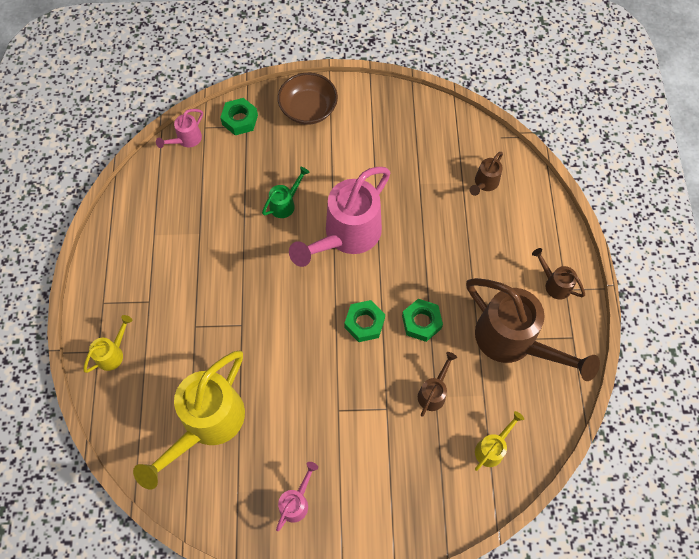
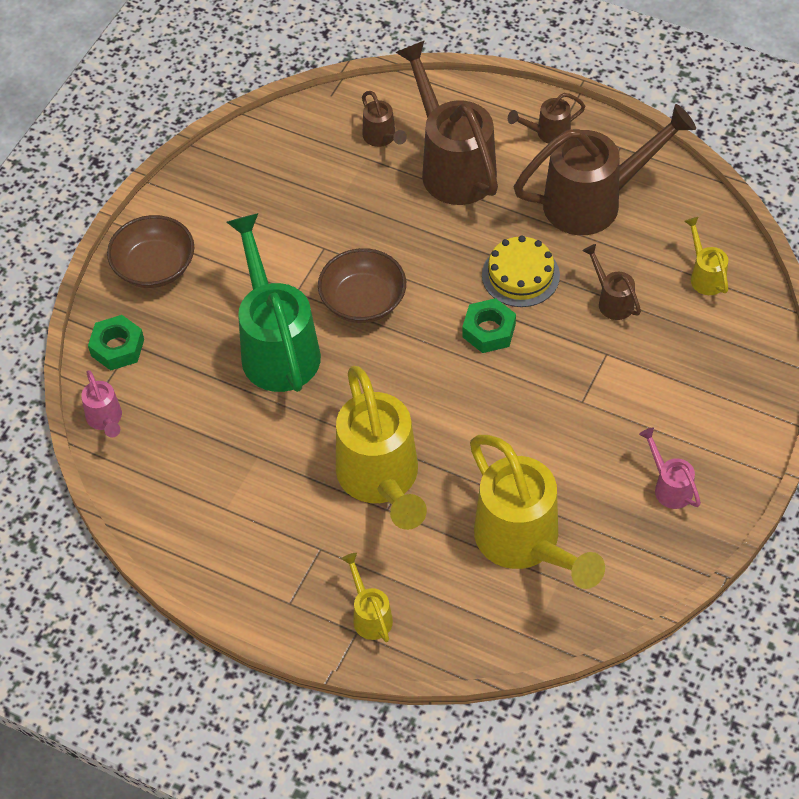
camera: 60 degrees left, 10 degrees down
green watering can [262,167,310,218] -> green watering can [227,213,321,392], size x2.20
pink watering can [289,167,390,267] -> brown bowl [318,248,406,323]
green nut [402,299,443,342] -> yellow cake [482,236,560,307]
none -> yellow watering can [336,366,427,530]
none -> brown watering can [395,40,498,205]

